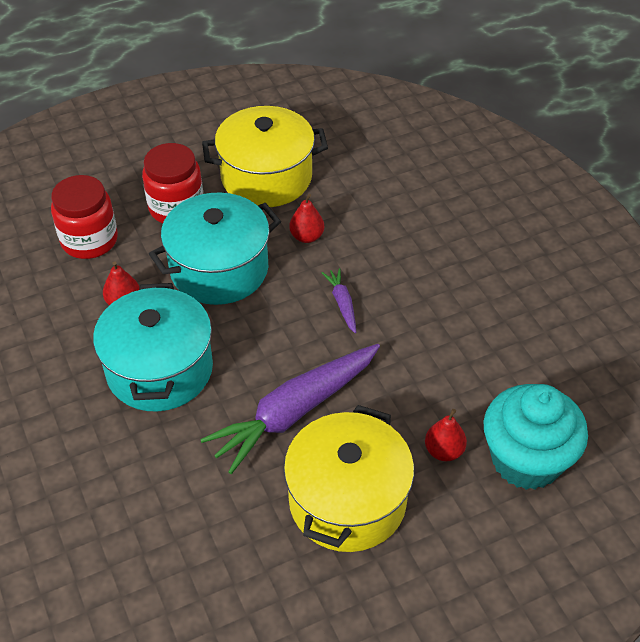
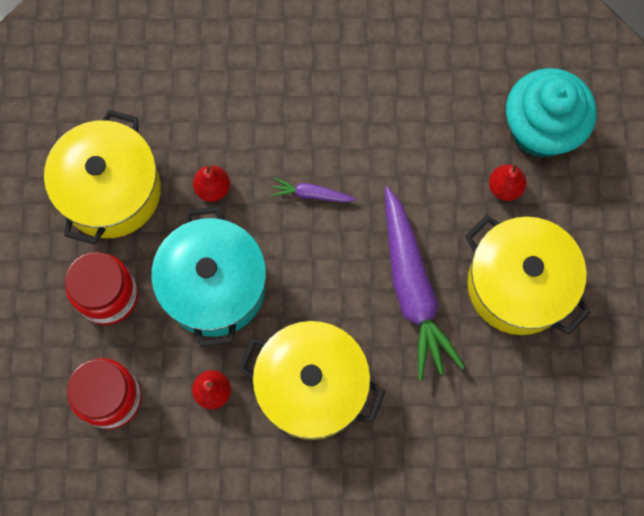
camera: 65 degrees left, 25 degrees up
turquoise pot [93,283,213,412] -> yellow pot [238,321,385,440]

